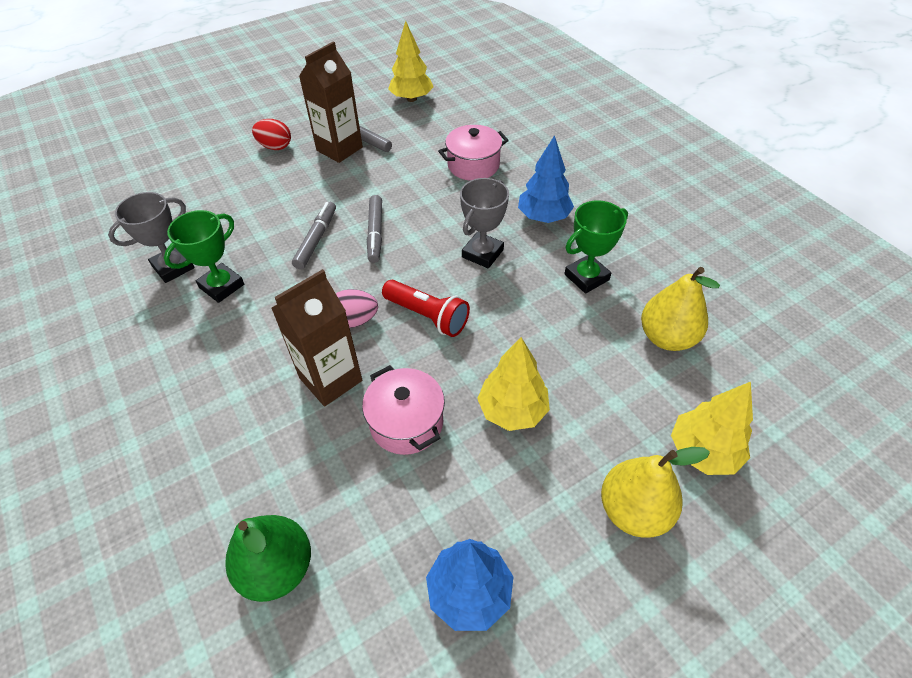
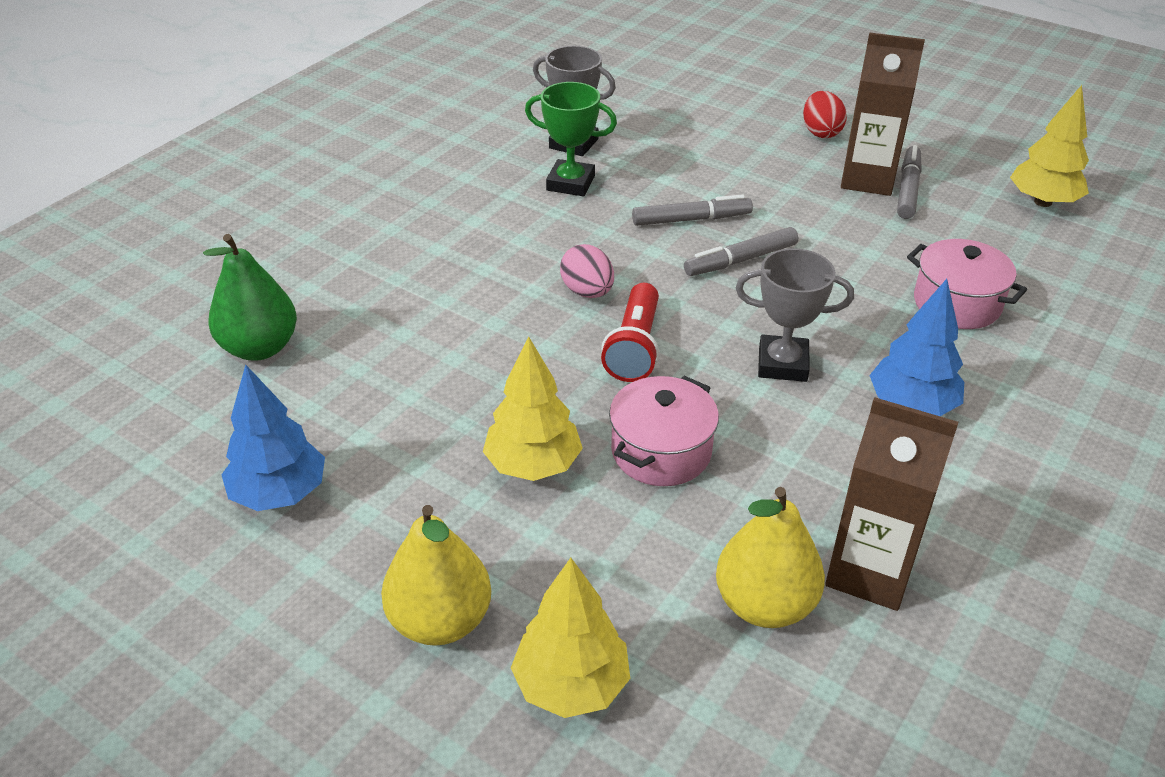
camera: 65 degrees right, 10 degrees down
brown carton [271,269,362,406] -> brown carton moved to [825,397,958,611]
pink pot [362,365,445,455] -> pink pot moved to [609,376,719,486]
green trophy [564,200,628,294] -> none

